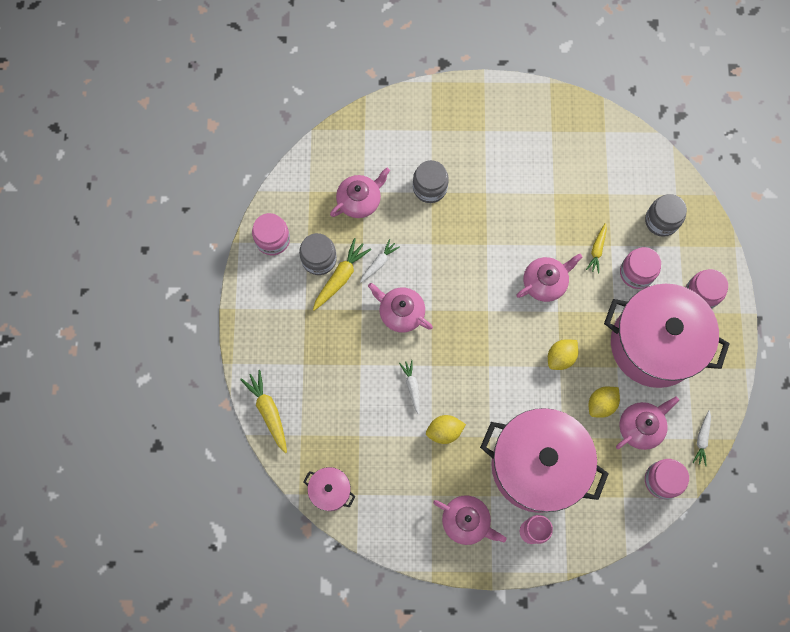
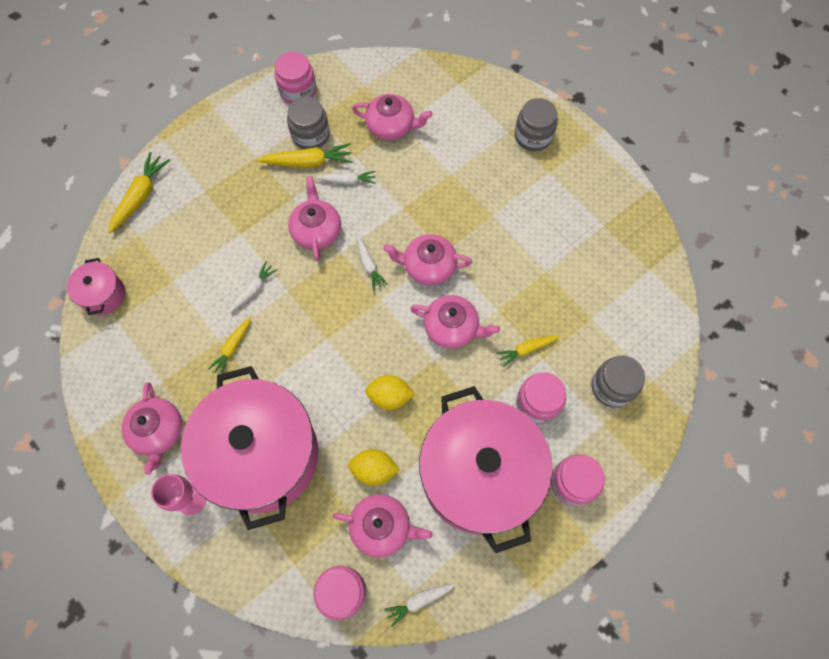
camera: 50 degrees right, 5 degrees down
grey jar [413,160,449,203] -> grey jar moved to [515,98,558,151]
yellow lemon [426,415,466,444] -> yellow carrot [208,317,251,374]
none -> white carrot [356,235,388,290]
none -> pink teapot [383,234,472,285]

